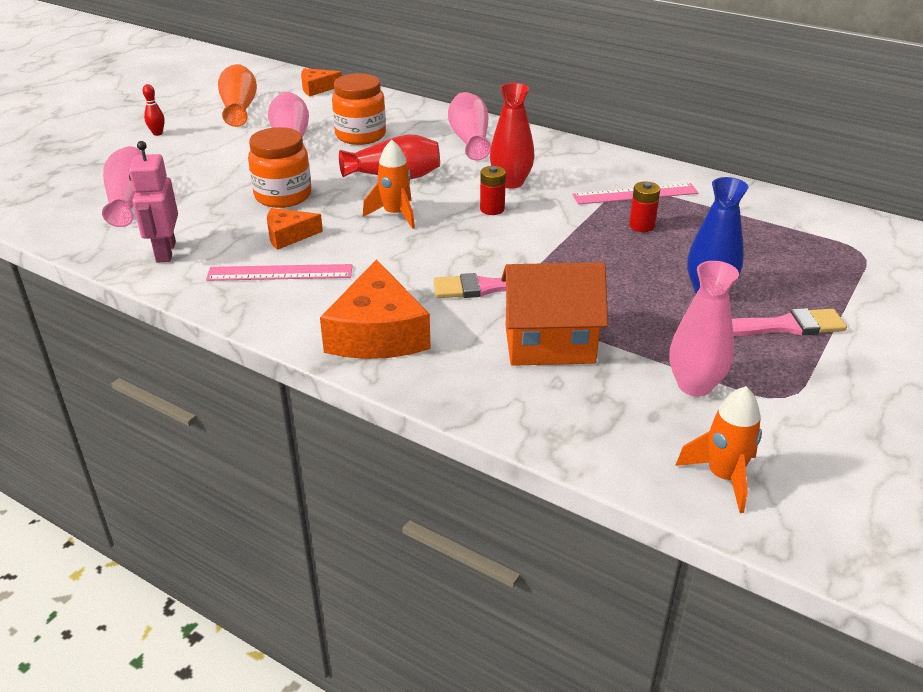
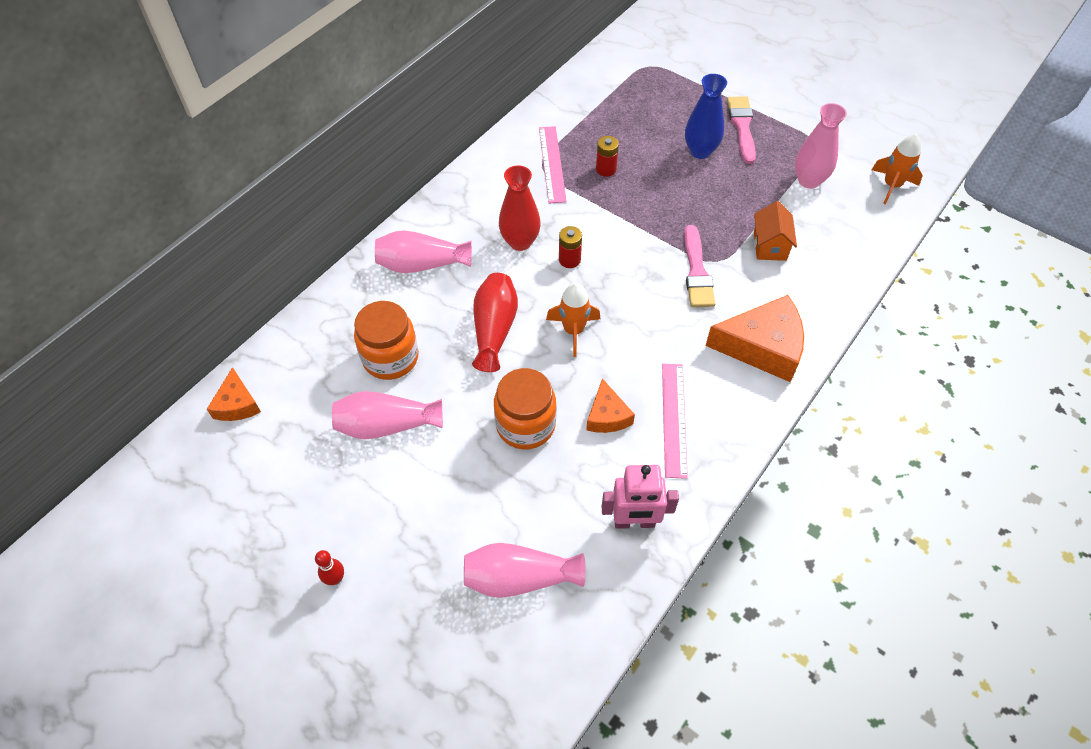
camera: 85 degrees left, 20 degrees up
orange vase [218,64,257,127] -> none
orange house [501,262,608,366] -> orange house [754,201,797,261], size x0.62

